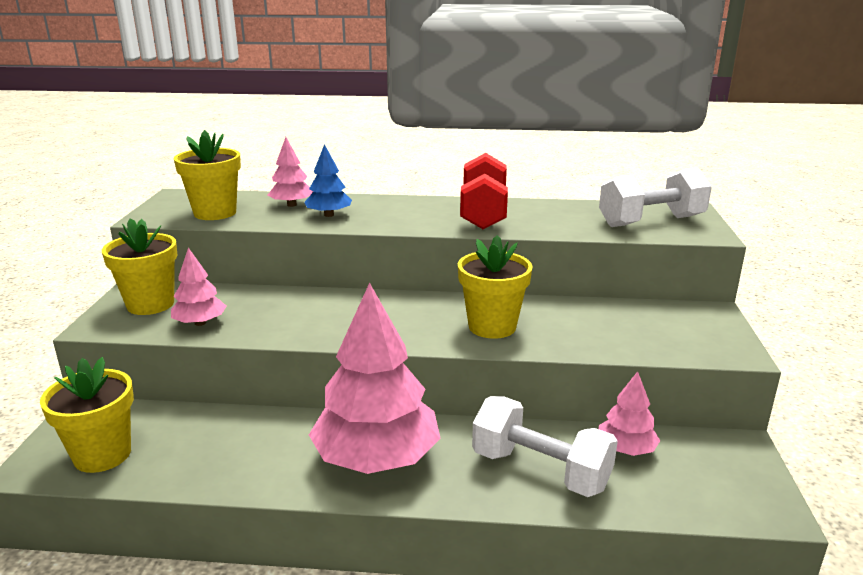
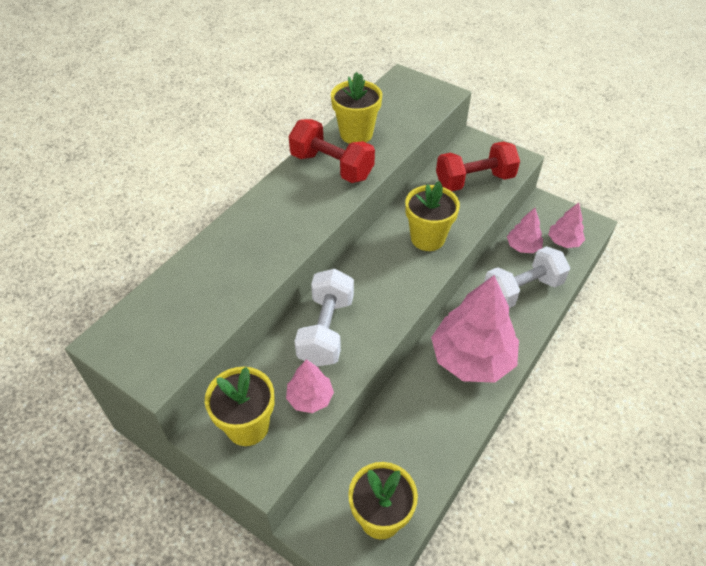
camera: 60 degrees left, 25 degrees up
yellow flower pot [174,130,241,220] -> yellow flower pot moved to [331,72,382,144]
pink tree [268,137,313,207] -> pink tree moved to [548,202,585,248]
blue tree [304,144,352,217] -> none
white dumbbell [599,167,712,227] -> white dumbbell moved to [294,269,354,367]
none -> red dumbbell [436,141,520,191]

